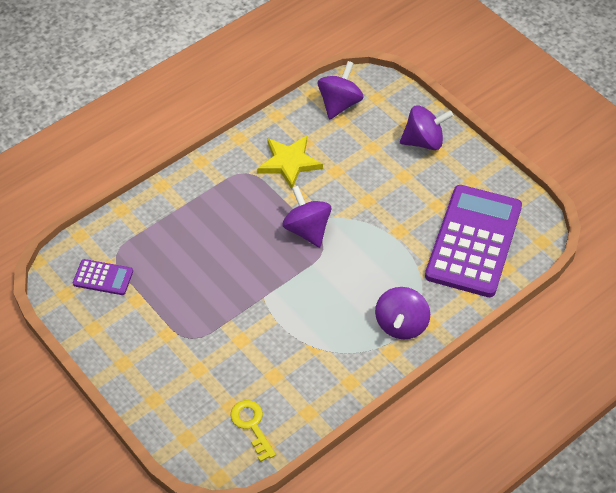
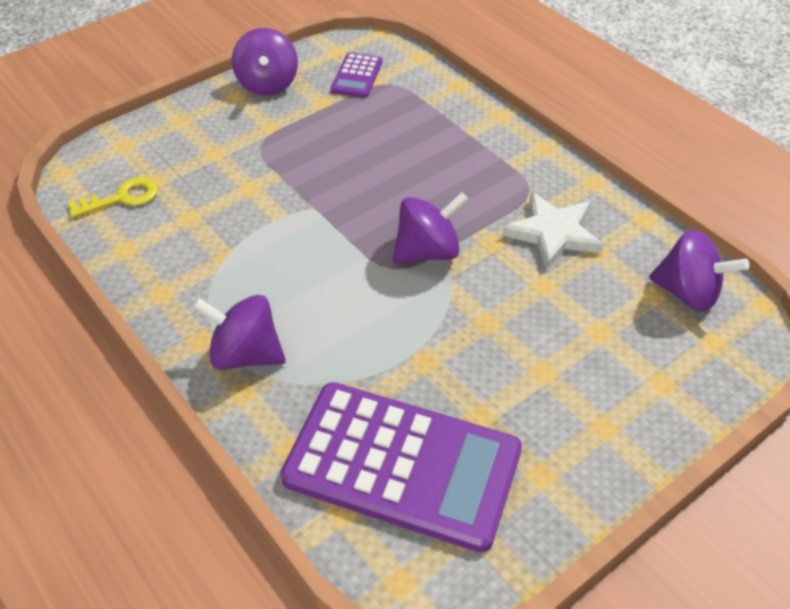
camera: 90 degrees right, 5 degrees down
yellow star [257,136,323,189] -> white star [502,192,604,270]
purple spinning top [400,106,453,150] -> purple spinning top moved to [232,28,298,96]

